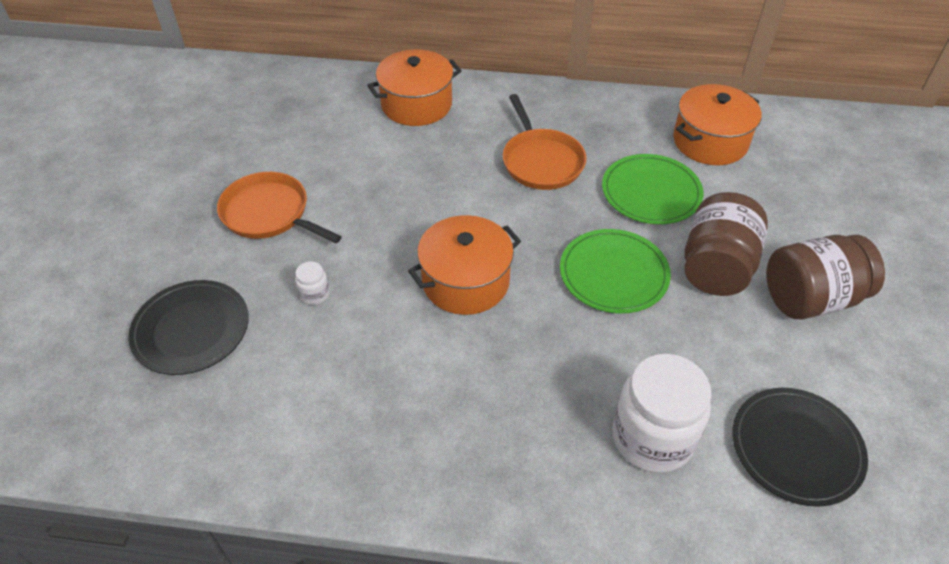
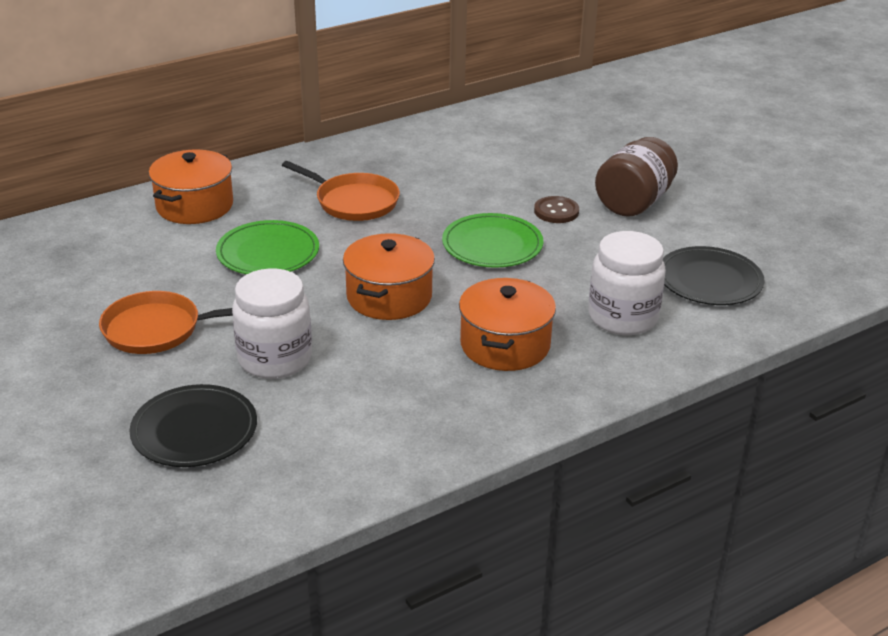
camera: 40 degrees left, 15 degrees down
white jar [295,261,330,305] -> white jar [232,268,312,379], size x2.38
green plate [602,154,704,224] -> green plate moved to [216,220,319,274]
orange pot [673,84,762,165] -> orange pot moved to [459,278,556,371]
brown jar [684,192,768,296] -> brown button [534,196,579,223]

